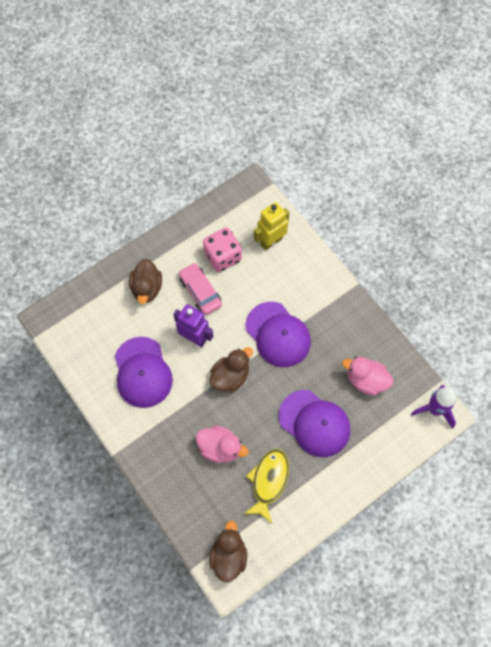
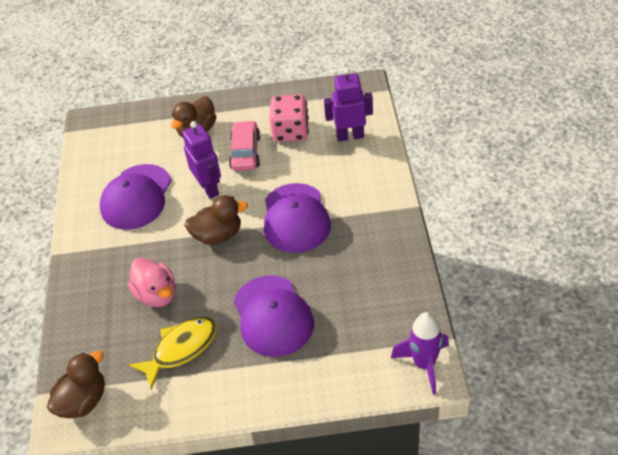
camera: 35 degrees right, 20 degrees down
yellow robot [254,202,289,250] -> purple robot [324,68,373,141]
pink duck [342,357,393,396] -> none

